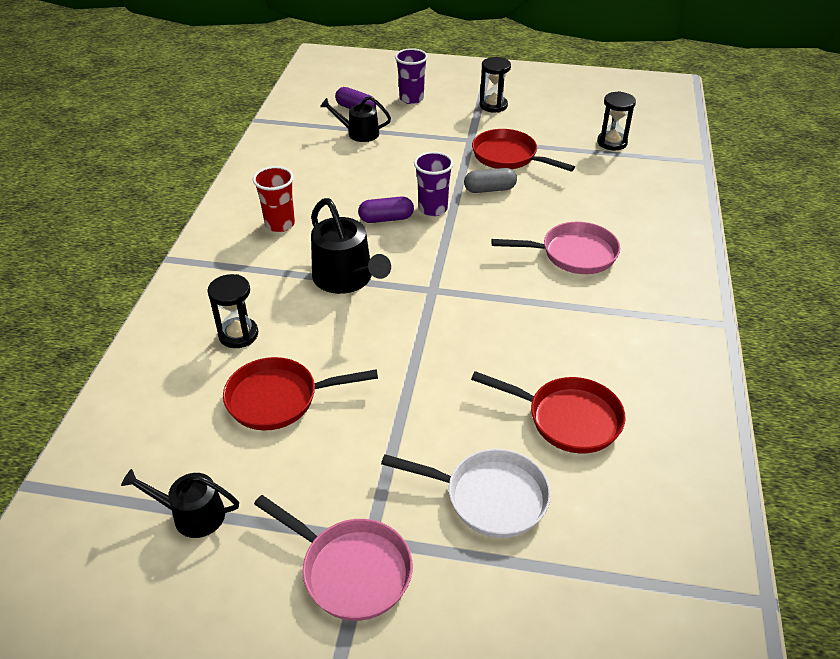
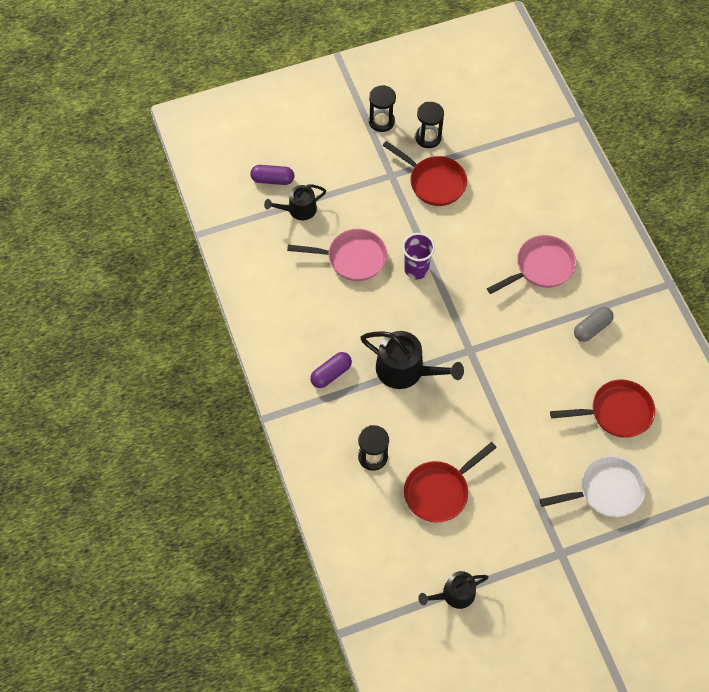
camera: 30 degrees left, 20 degrees up
red cup [253,166,295,232] -> none
pink pan [254,495,413,621] -> pink pan moved to [287,229,387,281]
purple capsule [358,196,414,223] -> purple capsule moved to [310,352,352,388]
purple cup [395,48,428,104] -> none
grey capsule [464,168,517,193] -> grey capsule moved to [574,307,613,342]
red pan [472,129,575,171] -> red pan turned 150 degrees counterclockwise [382,141,467,206]
black hourglass [597,91,636,150] -> black hourglass moved to [415,102,444,148]

